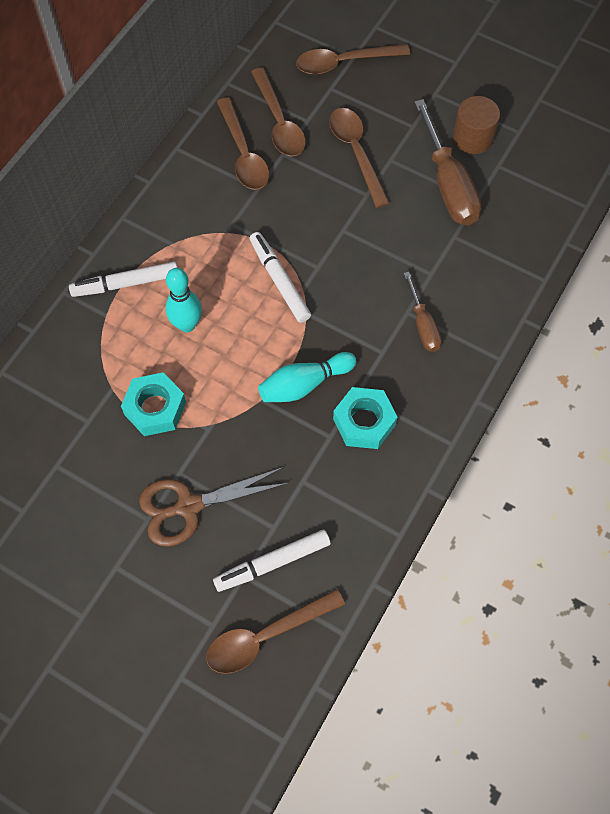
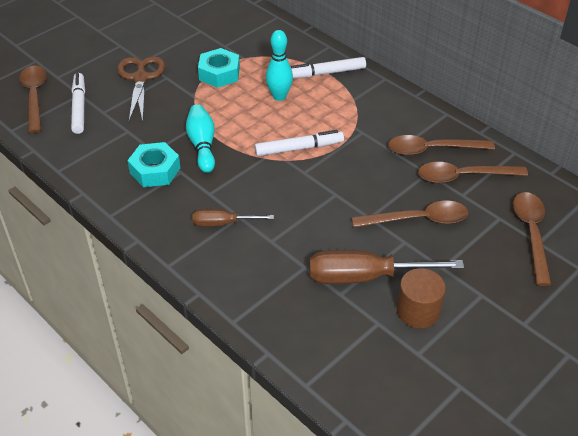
camera: 105 degrees right, 20 degrees down
white marker [69,262,177,297] -> white marker turned 105 degrees counterclockwise [291,57,366,78]

